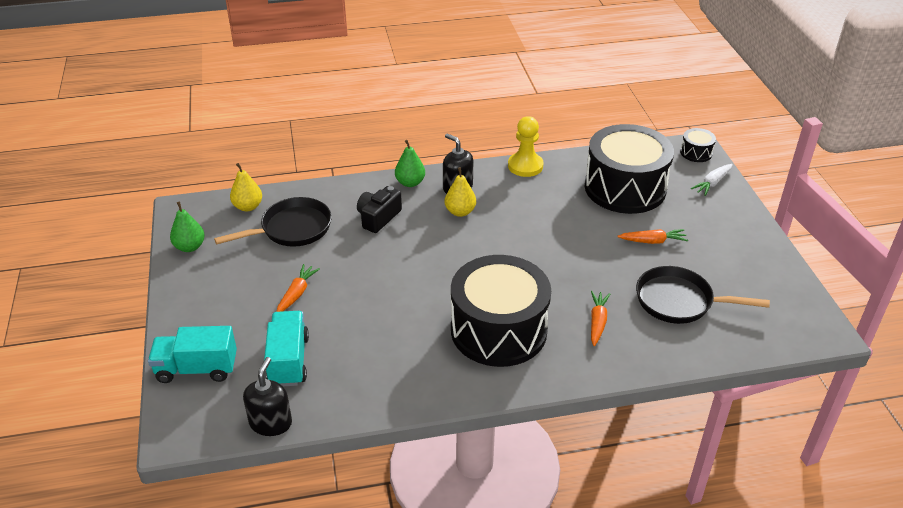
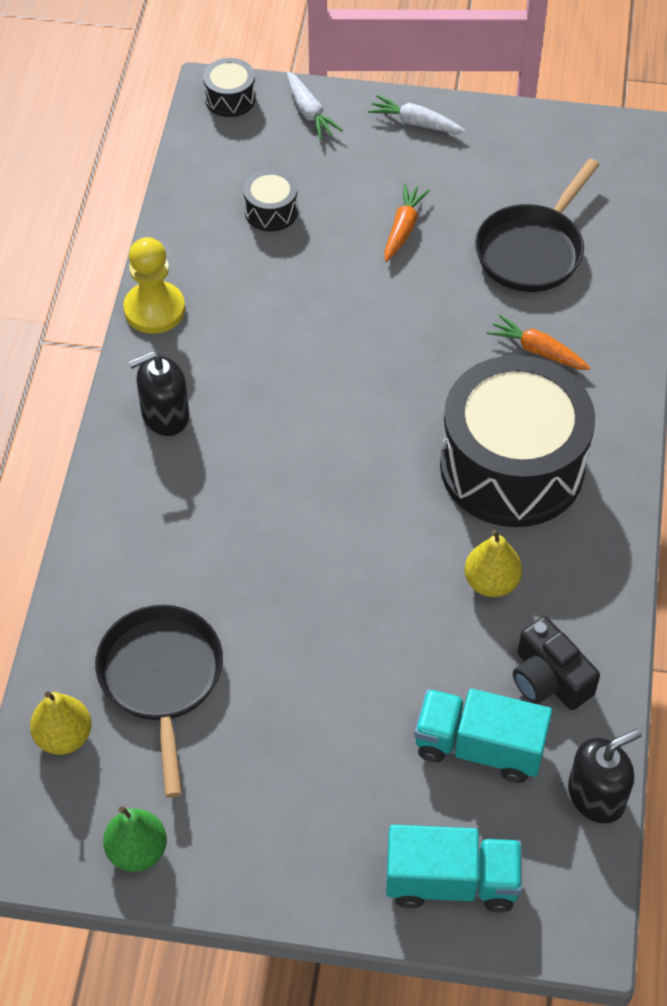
camera: 70 degrees left, 15 degrees up
turquoise truck [148,326,237,383] -> turquoise truck turned 105 degrees counterclockwise [386,825,522,912]
black soap dispenser [243,357,292,436] -> black soap dispenser turned 120 degrees clockwise [568,729,642,824]
orange carrot [276,264,320,312] -> none
black camera [357,186,402,233] -> black camera moved to [513,616,600,710]
green pear [395,140,425,187] -> none
yellow pear [445,167,476,217] -> yellow pear moved to [464,529,522,597]
black drum [584,124,674,214] -> black drum [243,169,298,232], size x0.41
none -> white carrot [368,95,465,133]

